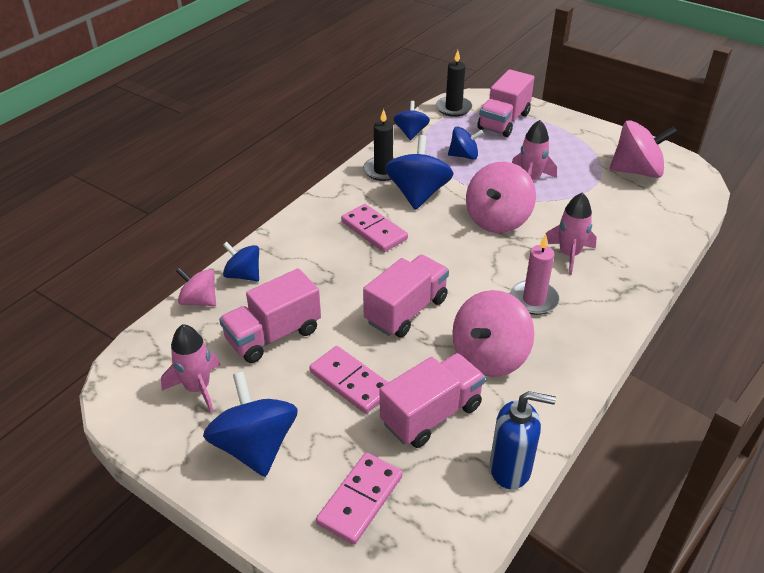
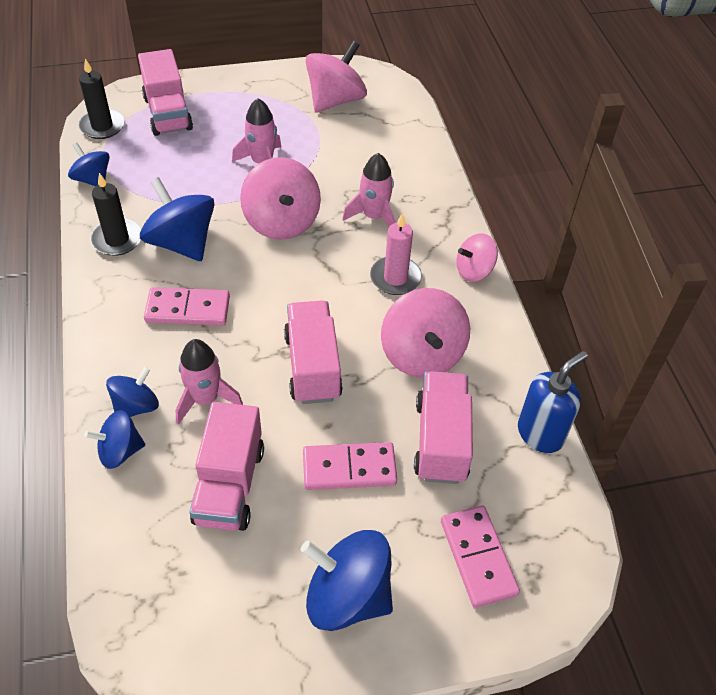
camera: 50 degrees left, 10 degrees up
pink rocket [161,324,220,413] -> pink rocket moved to [175,339,243,425]
pink spinning top [176,267,216,306] -> pink spinning top moved to [456,233,498,282]
blue spinning top [448,127,483,160] -> blue spinning top moved to [106,366,159,417]

